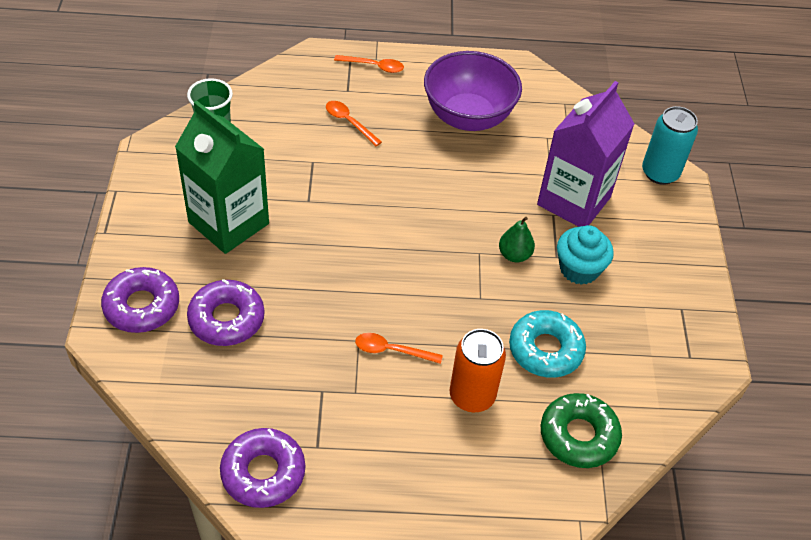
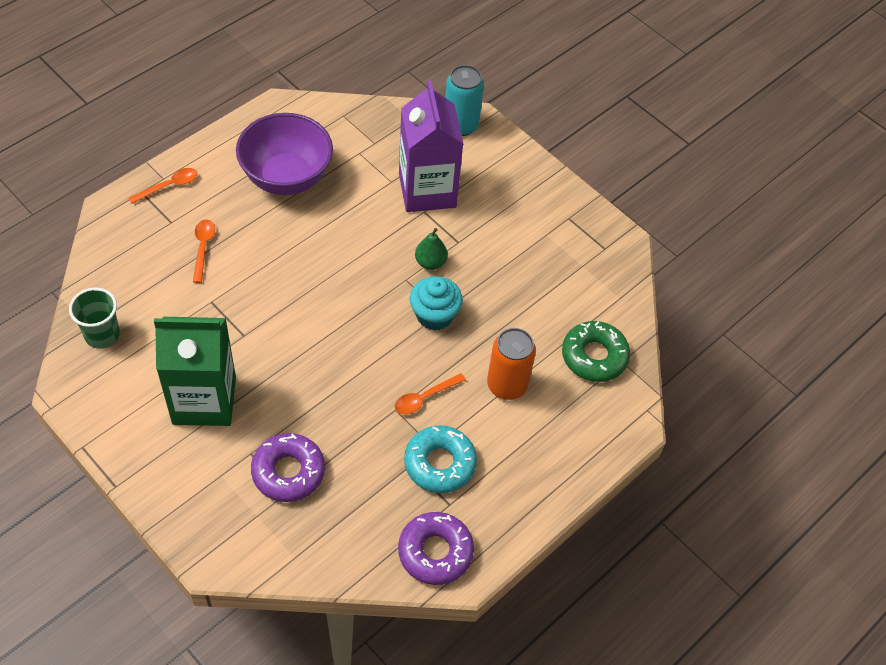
camera: 45 degrees left, 5 degrees up
purple donut [101,267,179,333] -> none
orange spoon [326,101,382,146] -> orange spoon turned 90 degrees clockwise [193,219,215,283]
turquoise donut [509,310,586,378] -> turquoise donut moved to [404,425,477,493]
turquoise cupcake [557,225,614,285] -> turquoise cupcake moved to [410,276,463,331]

